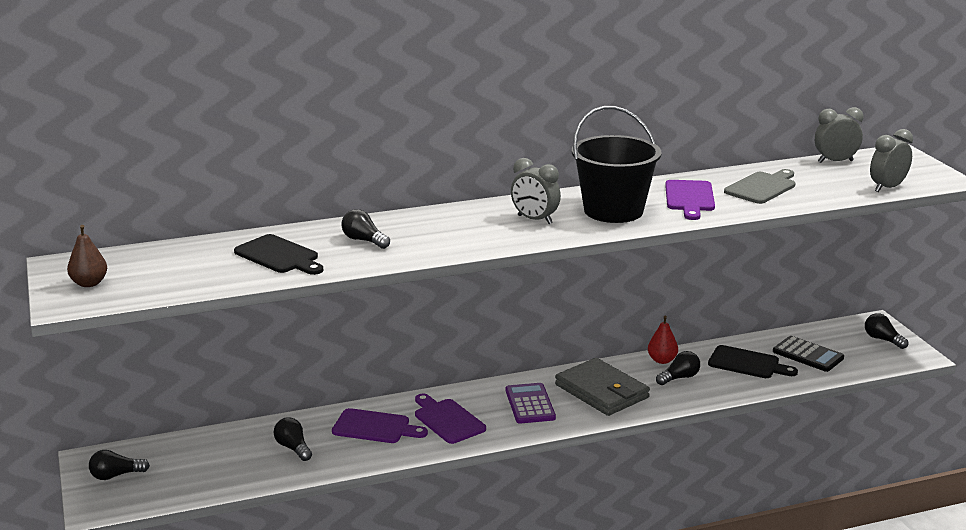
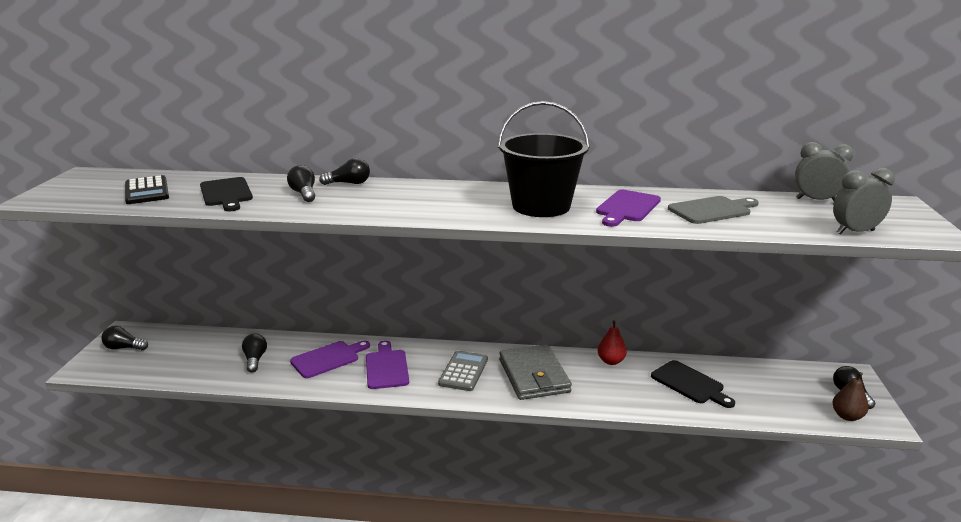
camera: 25 degrees right, 0 degrees up
brown pear [67,225,107,287] -> brown pear moved to [832,372,868,421]
purple cutting board [332,408,428,443] -> purple cutting board turned 75 degrees counterclockwise [290,341,370,378]
purple calculator [505,383,556,424] -> grey calculator [438,351,488,391]
grey clock [511,158,561,224] -> none
black light bulb [656,351,700,385] -> black light bulb moved to [319,158,370,185]
black calculator [773,336,844,372] -> black calculator moved to [125,175,169,204]

